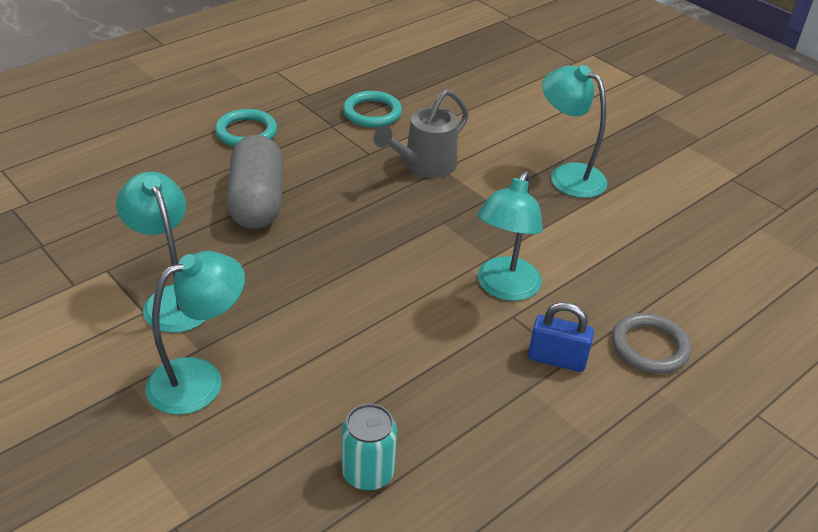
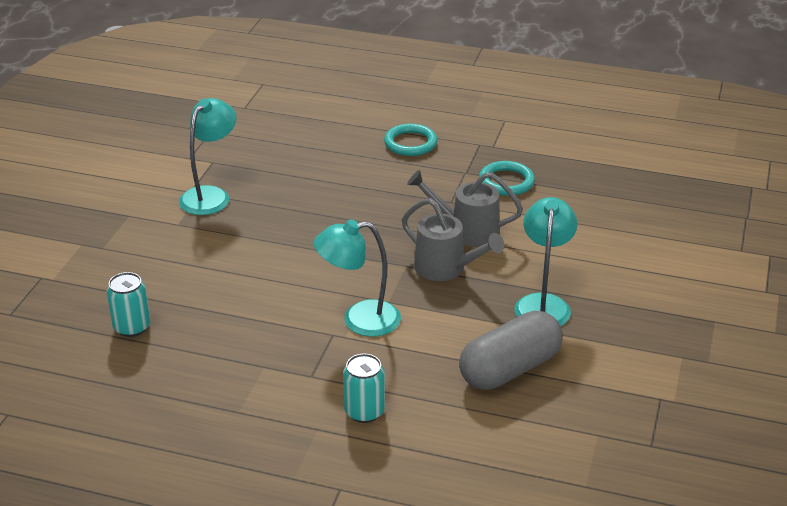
camera: 60 degrees right, 5 degrees down
turquoise lamp [145,251,245,415] -> none
grey capsule [226,135,283,229] -> grey capsule moved to [459,311,562,390]
blue padlock [528,302,594,372] -> none
grey ring [612,313,691,374] -> turquoise can [343,354,385,423]
none -> grey watering can [402,198,504,281]

